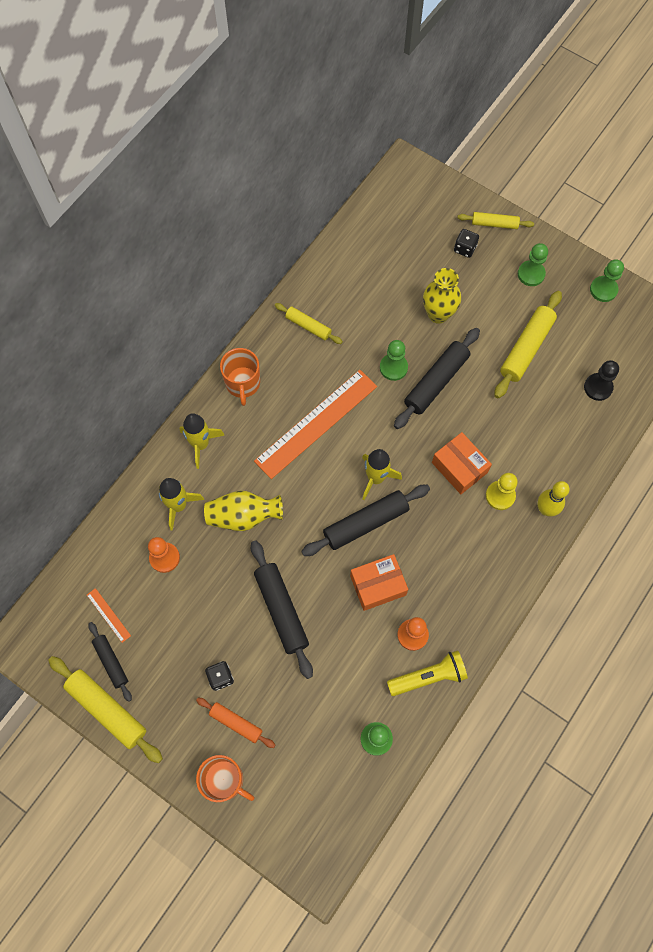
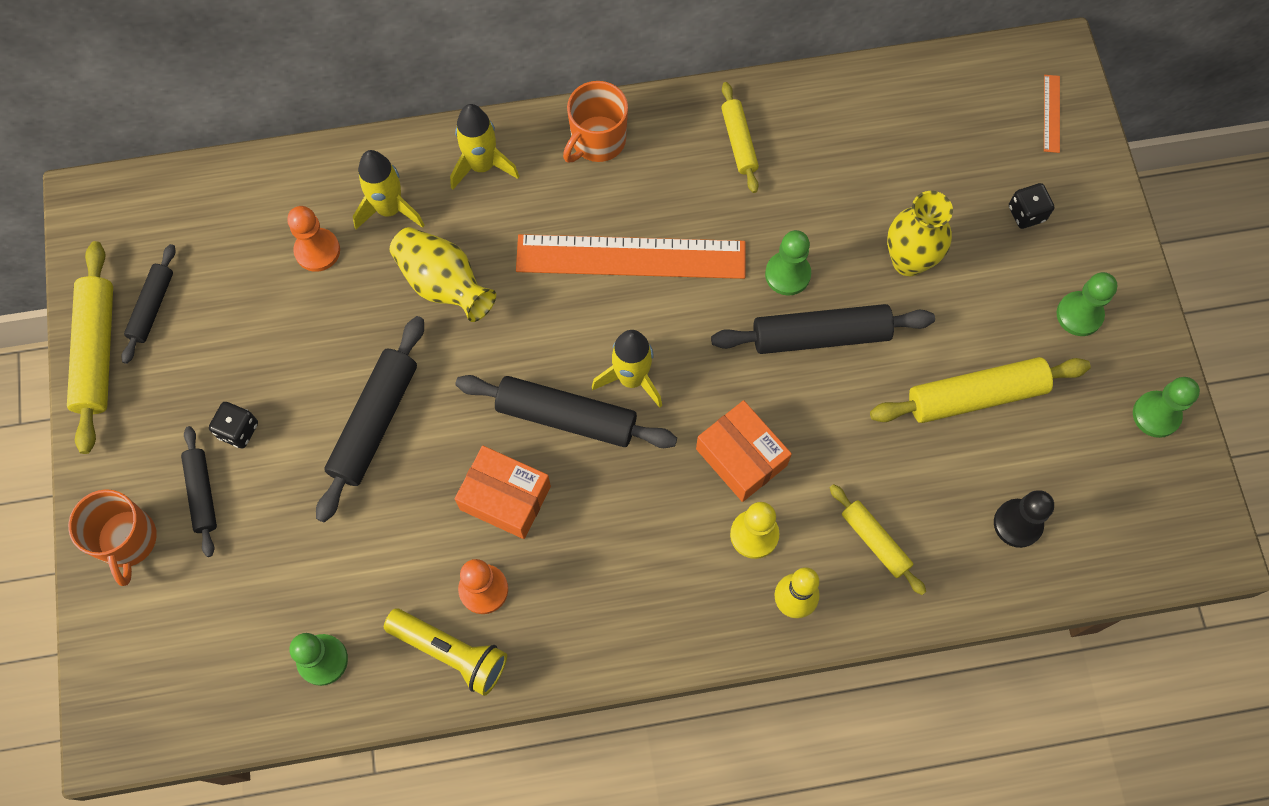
camera: 45 degrees right, 0 degrees up
orange ruler [87,588,131,643] -> orange ruler moved to [1044,75,1060,153]
orange rolling pin [196,698,275,748] -> black rolling pin [181,426,217,557]
orange box [432,432,492,494] -> orange box turned 45 degrees counterclockwise [696,400,792,502]
yellow rolling pin [458,212,534,229] -> yellow rolling pin moved to [830,484,926,595]

